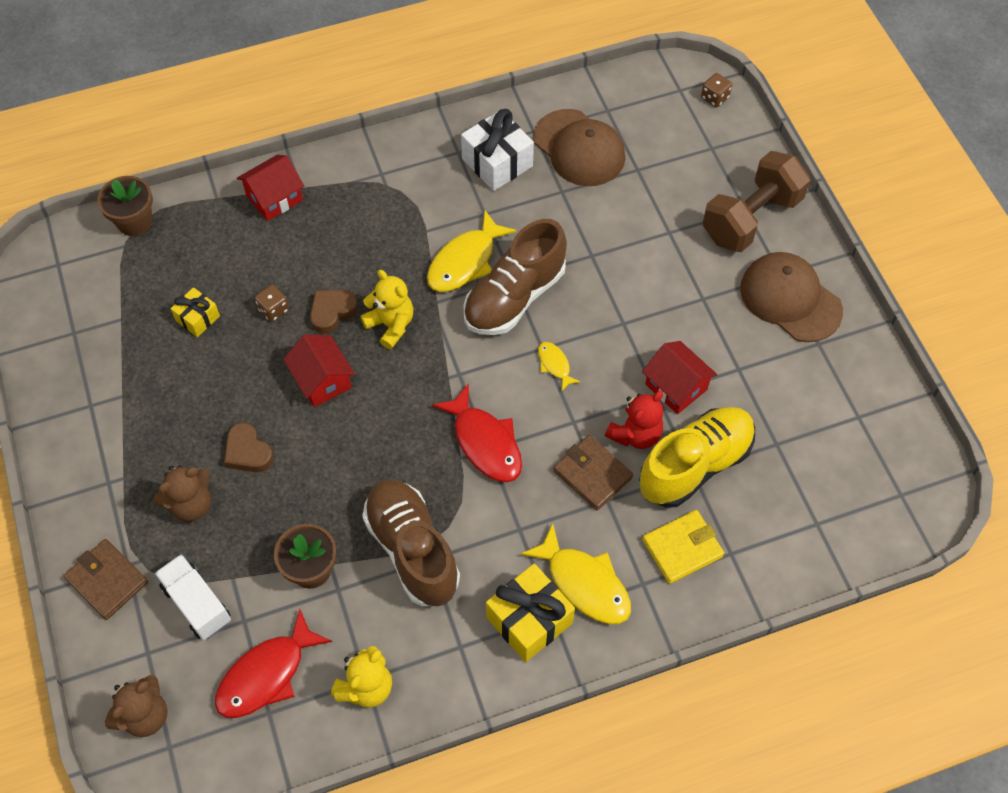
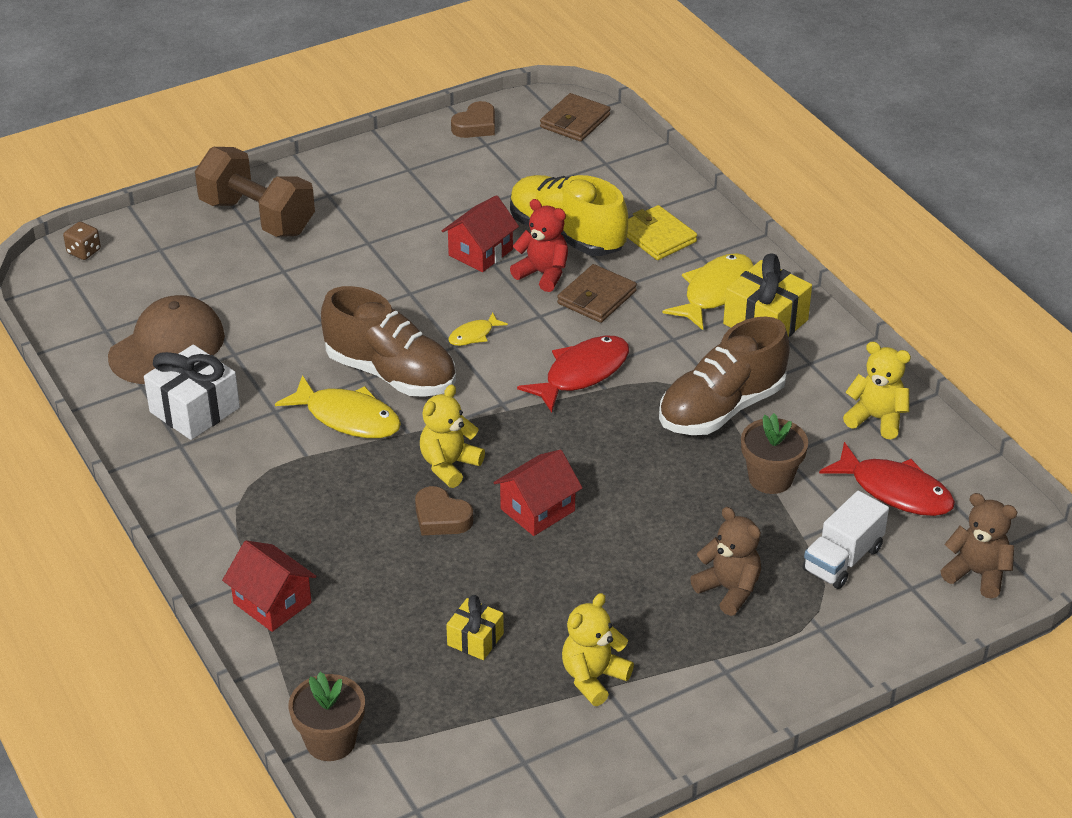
camera: 100 degrees left, 20 degrees down
brown wallet [64,539,148,620] -> brown wallet moved to [540,93,611,142]
brown heart [224,423,273,472] -> brown heart moved to [451,101,495,138]
brown dice [255,285,289,322] -> none
brown cap [740,252,843,342] -> none
none -> yellow teddy bear [562,593,634,706]

